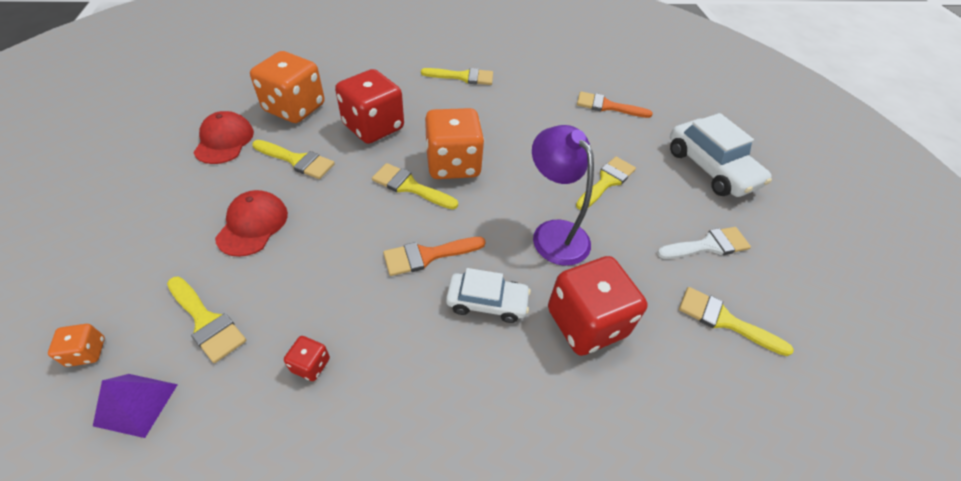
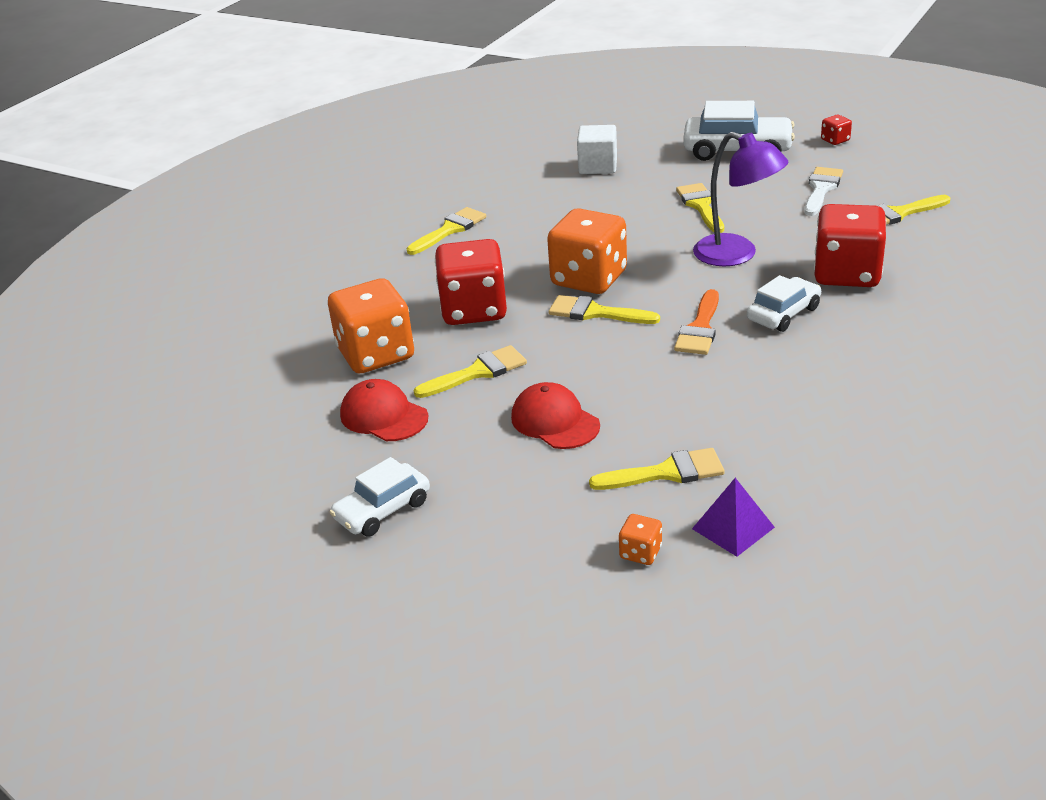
camera: 45 degrees left, 15 degrees down
red dice [284,336,330,381] -> red dice moved to [821,115,852,145]
yellow brush [372,163,458,209] -> yellow brush turned 45 degrees clockwise [549,295,660,324]
purple lamp [532,125,594,266] -> purple lamp turned 150 degrees counterclockwise [693,132,789,266]
orange brush [577,91,653,118] -> white cube [577,125,617,174]
none -> white car [329,457,430,536]

